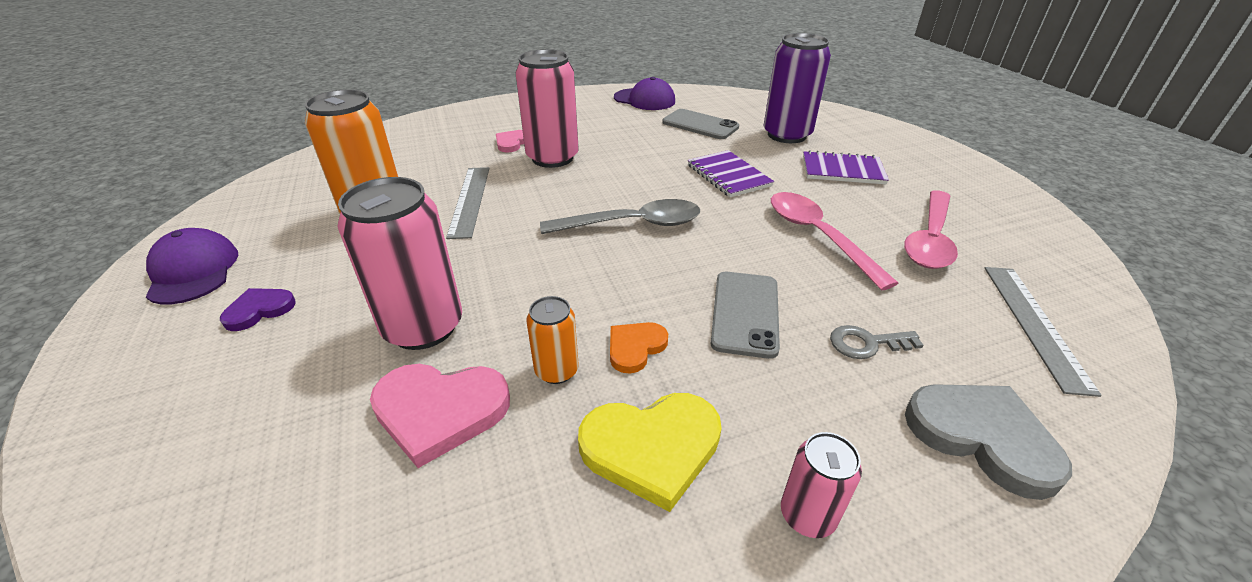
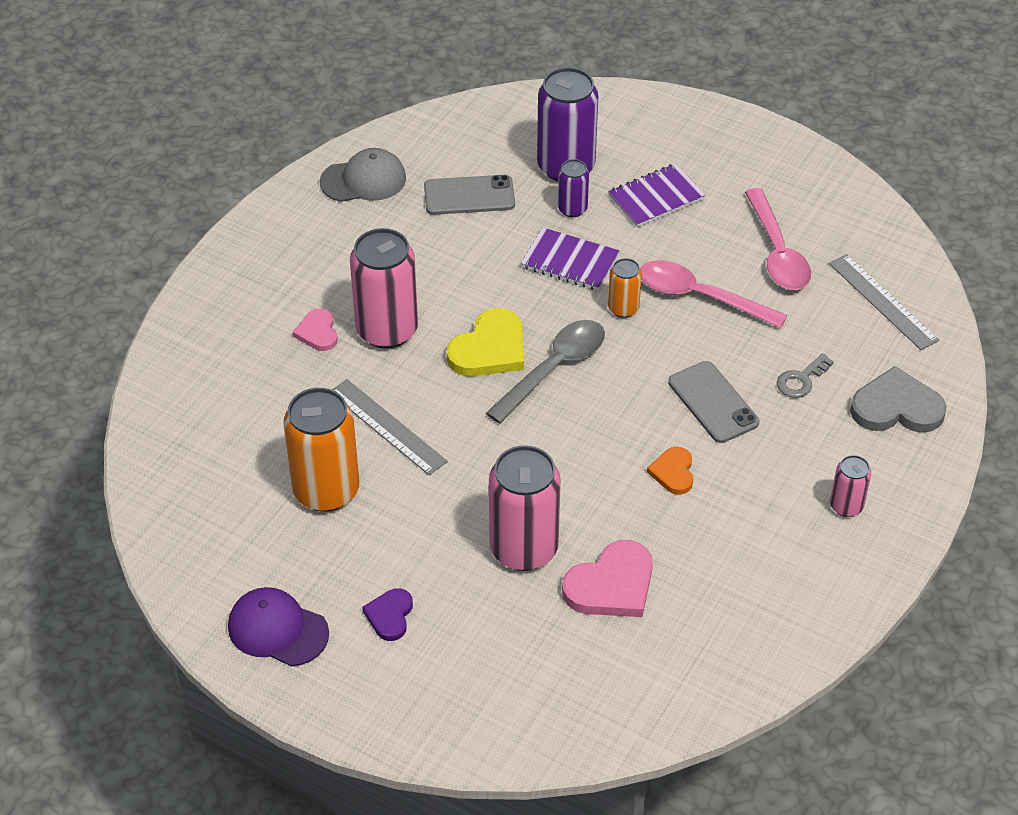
camera: 40 degrees left, 10 degrees up
orange can [526,296,579,384] -> orange can moved to [608,258,642,318]
yellow heart [578,393,722,512] -> yellow heart moved to [447,308,524,377]
purple cap [614,77,675,110] -> grey cap [320,148,406,202]
none -> purple can [558,159,589,217]

